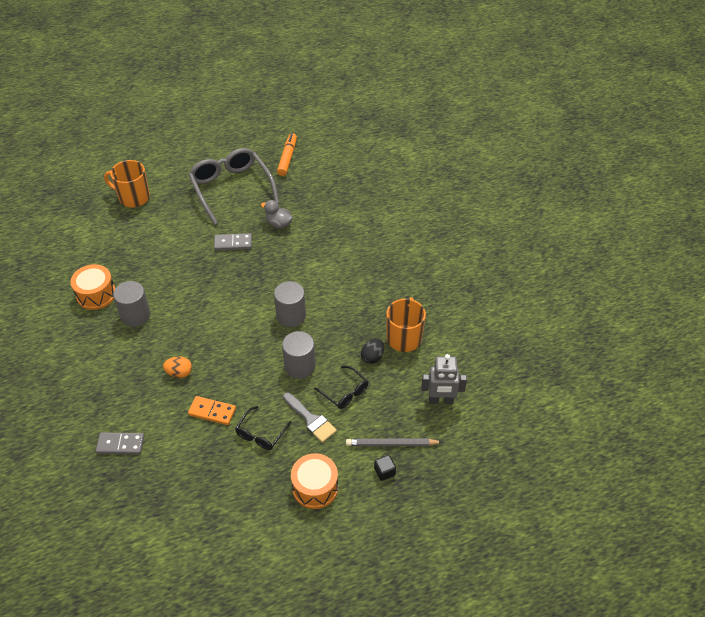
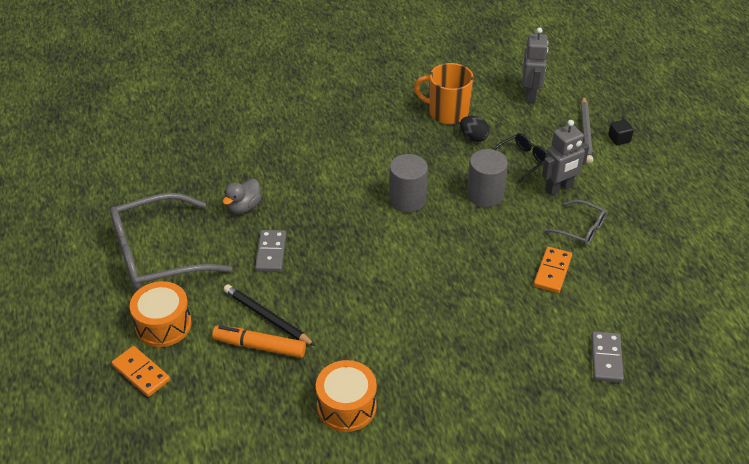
camera: 85 degrees left, 5 degrees down
orange mug [104,160,150,208] -> orange domino [112,346,170,397]
grey cylinder [113,281,151,327] -> none
orange egg [163,356,192,378] -> none
black glasses [235,406,292,450] -> grey glasses [544,200,607,246]
orange marker [277,133,297,176] -> orange marker moved to [212,325,306,358]
grey brush [283,392,337,443] -> grey robot [542,120,589,196]
orange drum [291,453,338,509] -> orange drum moved to [130,281,192,347]
none -> black pencil [224,284,315,346]

